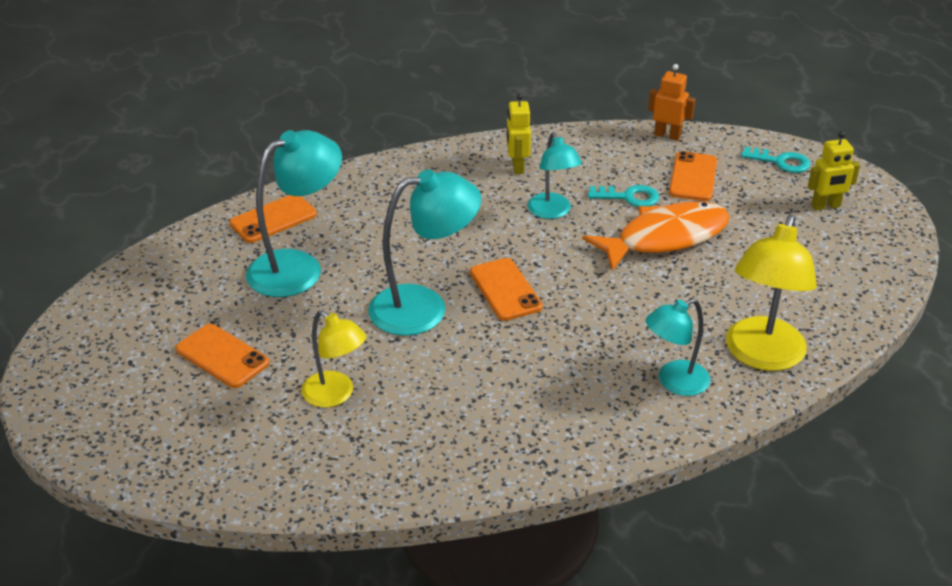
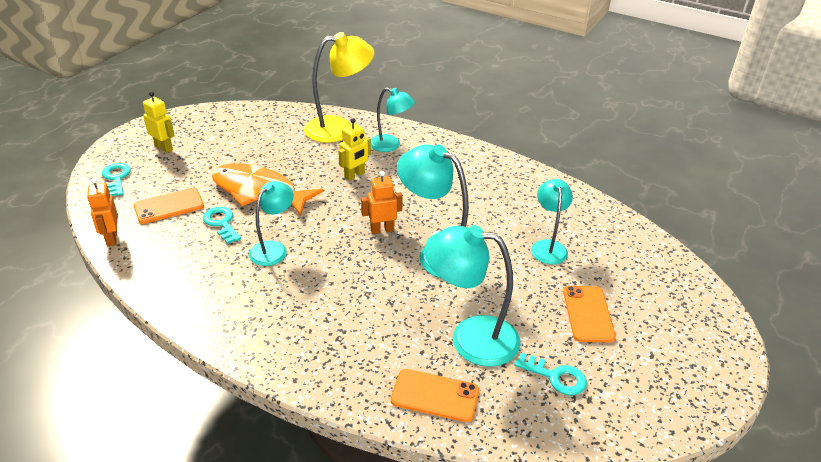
camera: 130 degrees left, 0 degrees up
yellow lamp [301,310,366,407] -> turquoise lamp [531,179,573,264]
orange phone [470,258,543,321] -> orange robot [361,171,403,234]
yellow robot [507,94,531,174] -> yellow robot moved to [338,118,371,181]
none -> turquoise key [514,353,587,396]

